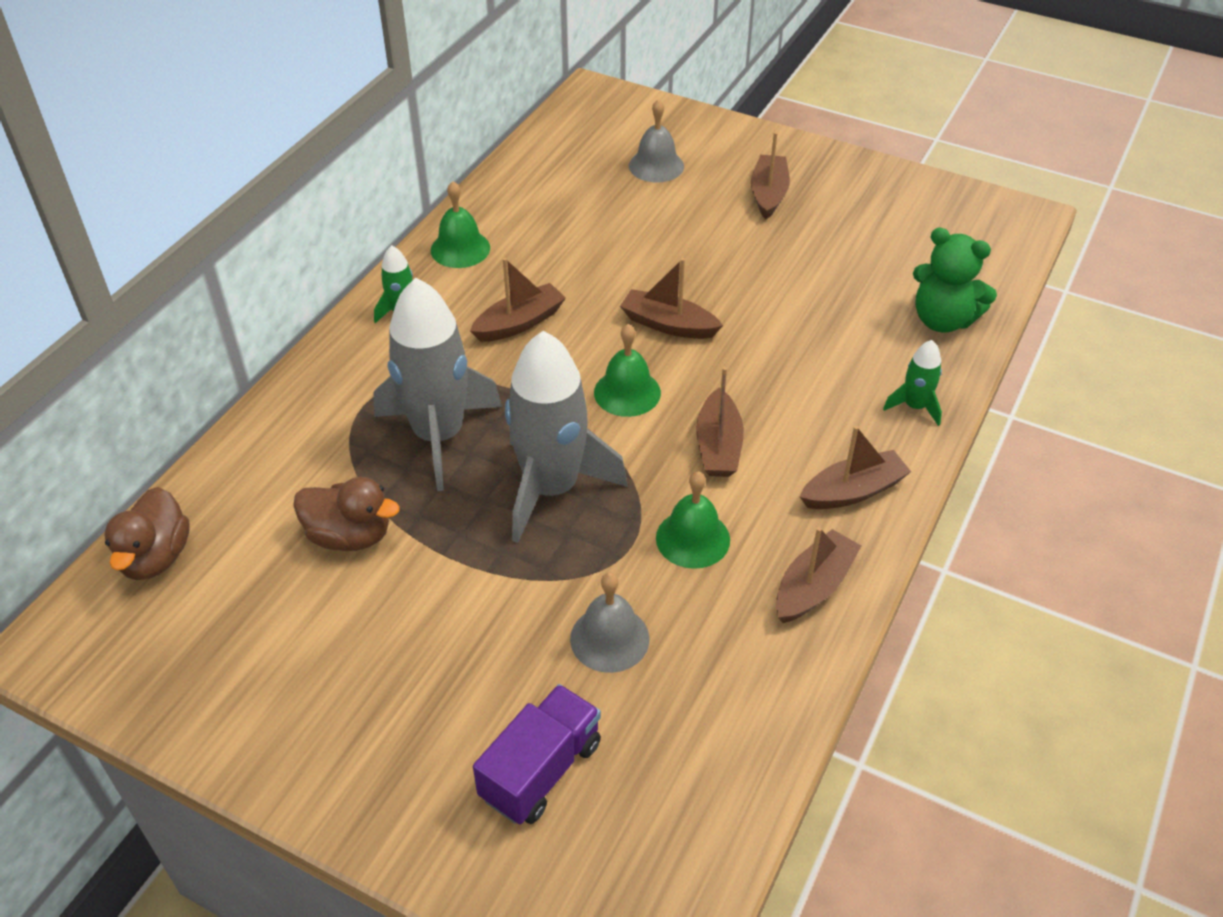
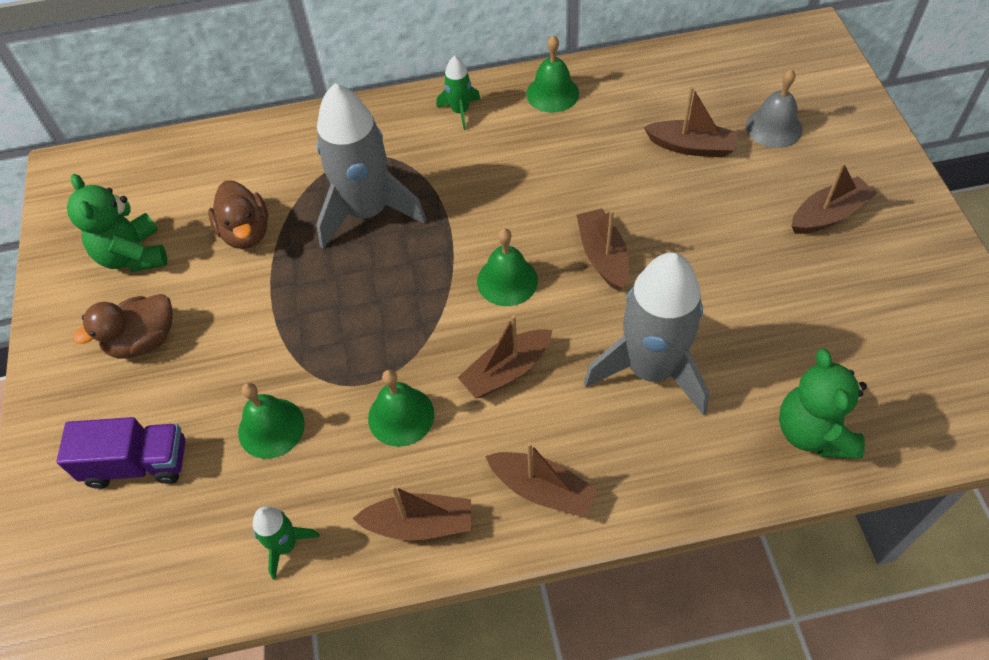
camera: 55 degrees right, 10 degrees up
brown duck [104,487,190,580] -> brown duck moved to [73,294,173,358]
brown boat [470,258,566,342] -> brown boat moved to [644,86,738,158]
grey rocket [505,331,628,543] -> grey rocket moved to [584,252,709,416]
grey bell [570,572,649,673] -> green bell [238,383,305,459]
green rocket [883,340,942,426] -> green rocket moved to [253,507,320,580]
none -> green teddy bear [67,174,167,272]

